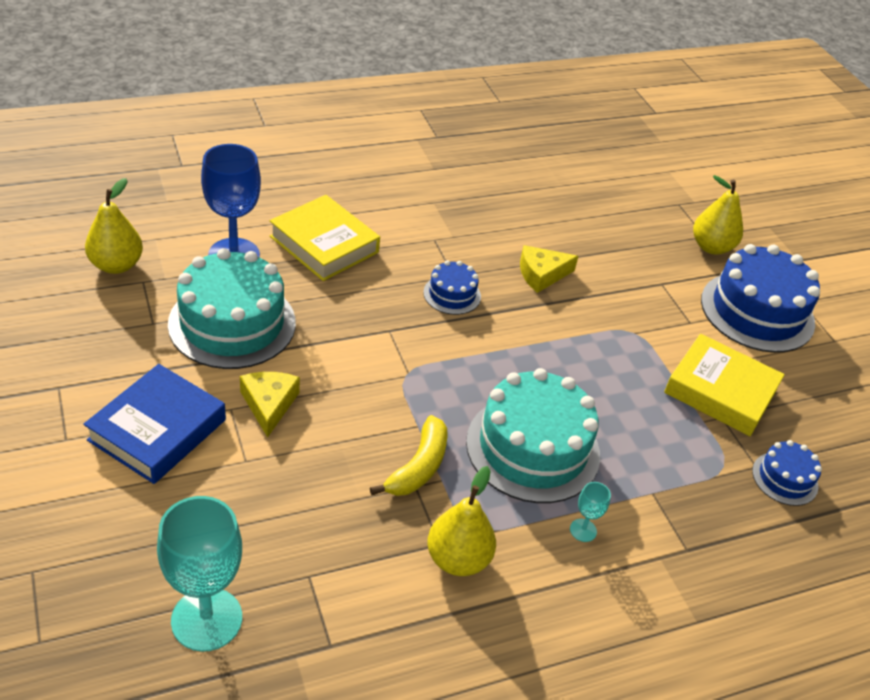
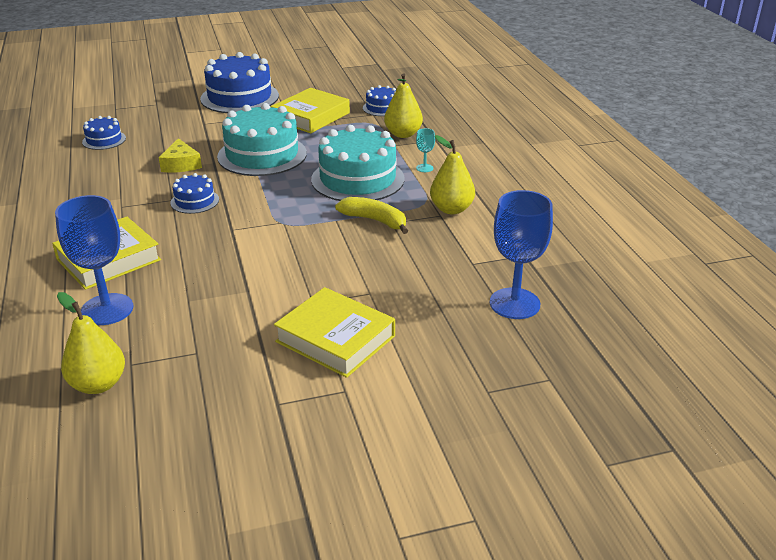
camera: 80 degrees left, 10 degrees down
blue book [83,364,226,484] -> yellow book [274,287,395,378]
turquoise goblet [157,496,242,652] -> blue goblet [490,190,553,319]
turquoise cake [168,248,296,369] -> turquoise cake moved to [217,103,307,176]
yellow cheese [240,372,300,438] -> none
yellow pear [693,175,743,255] -> yellow pear moved to [384,73,423,138]
none -> blue cake [82,116,126,150]

